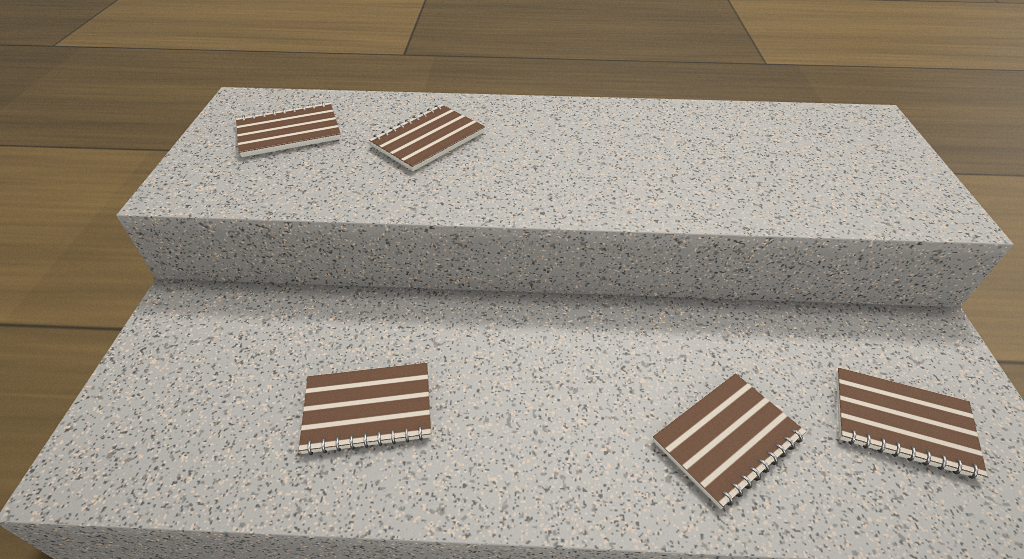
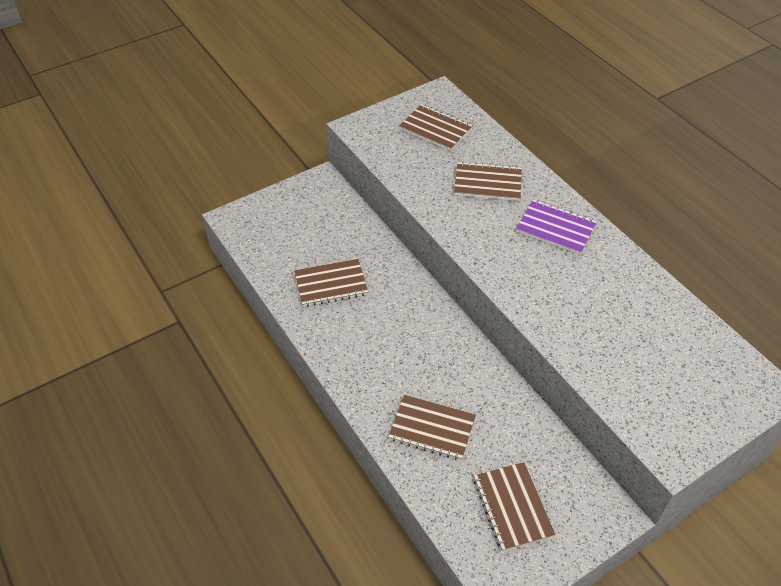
camera: 55 degrees right, 5 degrees up
brown notebook [299,363,431,455] -> brown notebook turned 60 degrees counterclockwise [294,259,368,307]
none -> purple notebook [516,199,597,255]

